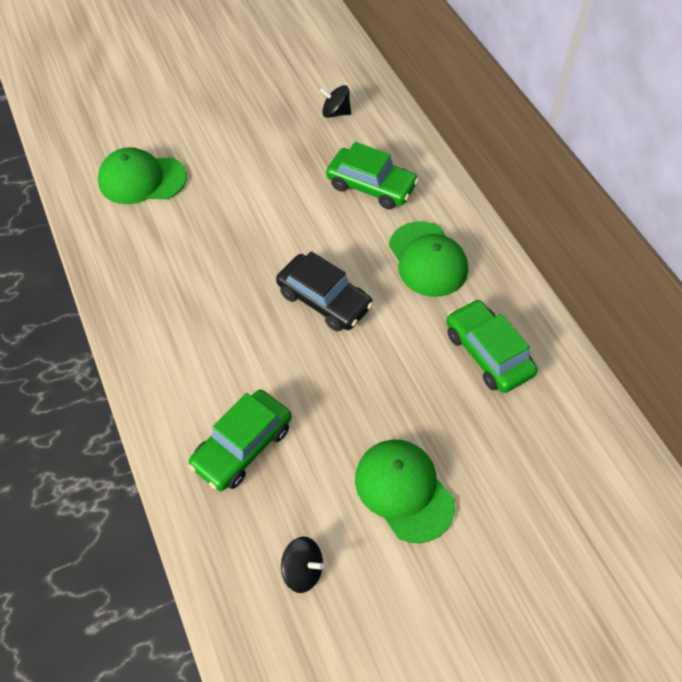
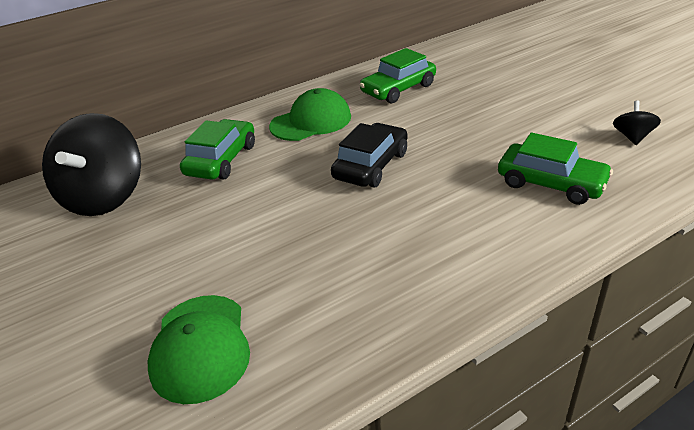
camera: 95 degrees left, 20 degrees down
black spinning top [320,85,351,118] -> black spinning top [42,113,141,216], size x2.26
green cap [355,440,455,543] -> none

